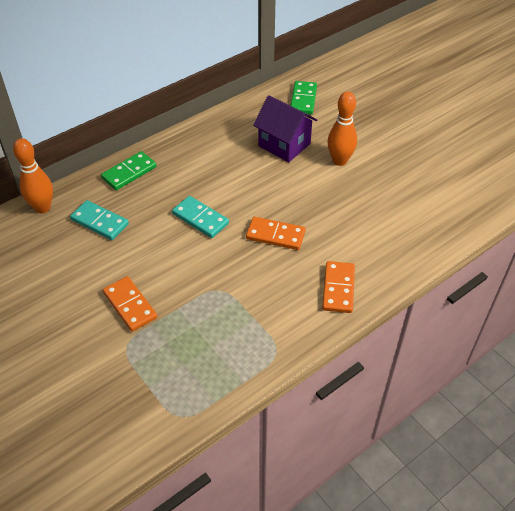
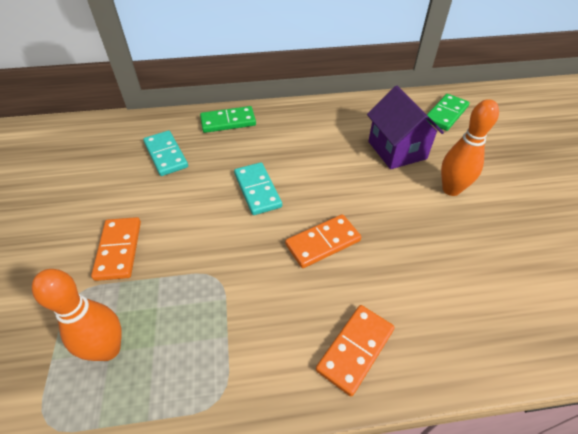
camera: 30 degrees right, 0 degrees up
orange bowling pin [13,138,53,213] -> orange bowling pin moved to [32,269,122,361]
orange domino [246,217,306,250] -> orange domino turned 75 degrees counterclockwise [285,214,361,268]

